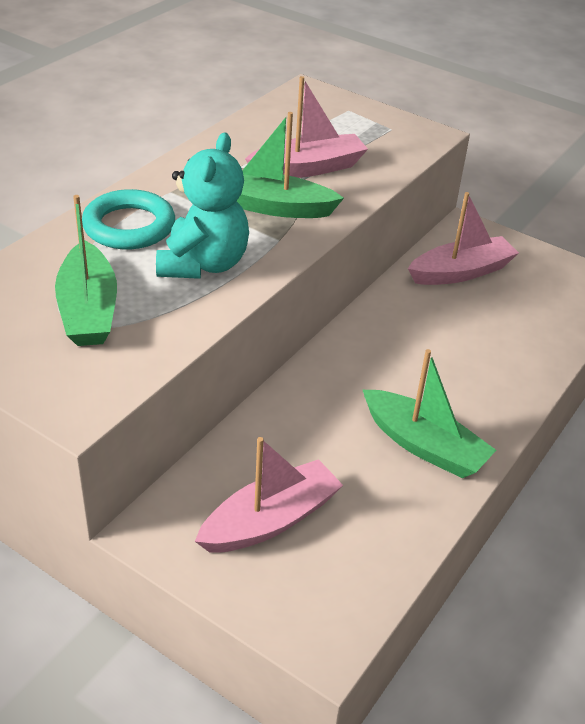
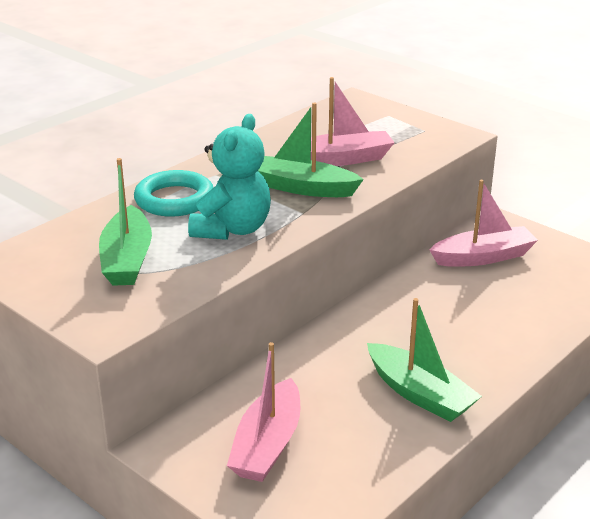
camera: 10 degrees right, 10 degrees down
pink boat [195,437,343,552] -> pink boat turned 135 degrees clockwise [227,342,300,482]

